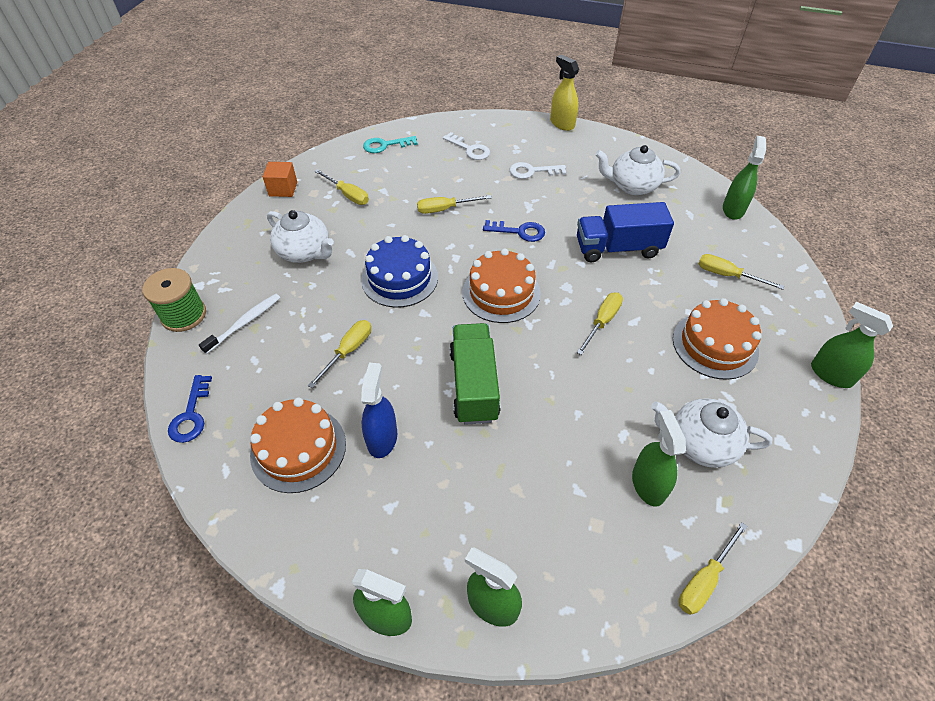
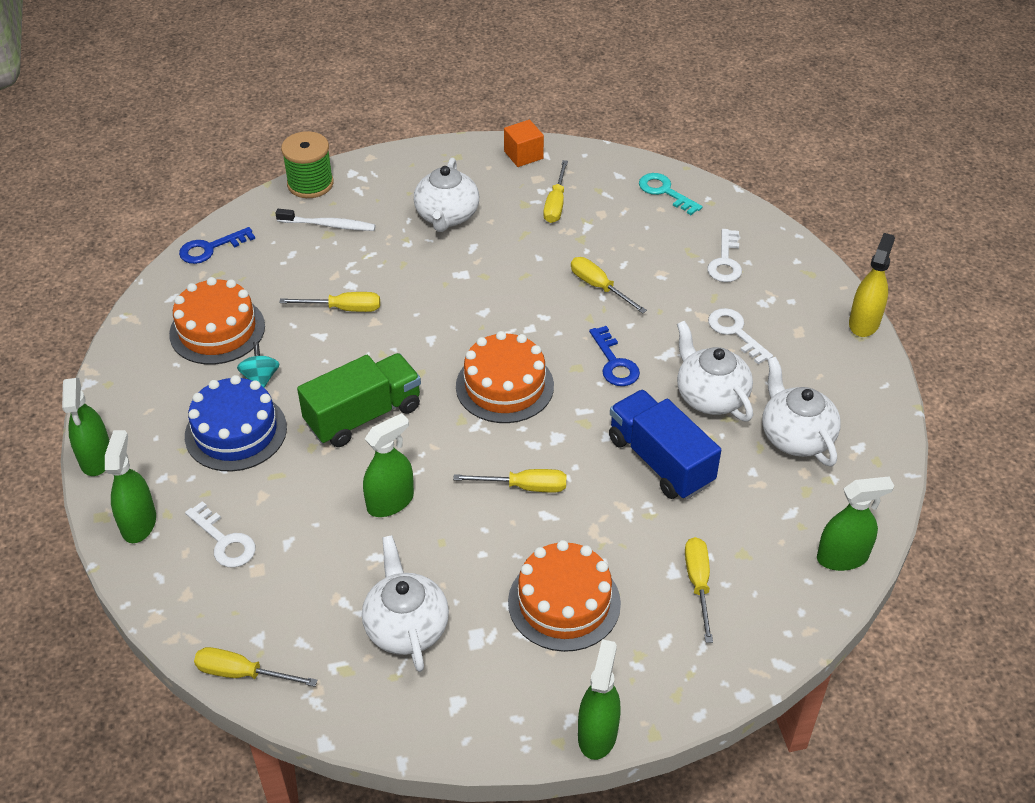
camera: 60 degrees right, 5 degrees down
blue cake [361,235,438,308] -> blue cake moved to [185,375,287,472]
blue spray bottle [361,363,397,458] -> turquoise spinning top [237,342,279,388]
green spray bottle [632,410,686,507] -> green spray bottle moved to [363,413,414,517]
none -> white key [185,501,256,567]
none -> white teapot [677,321,753,421]

